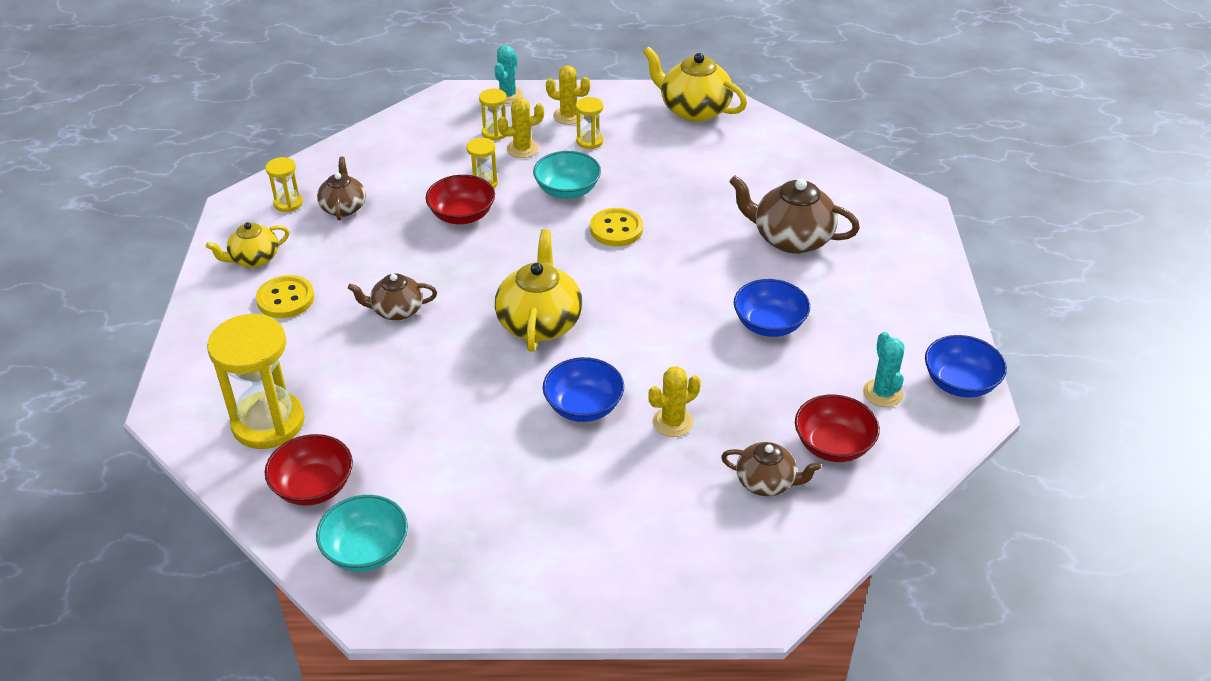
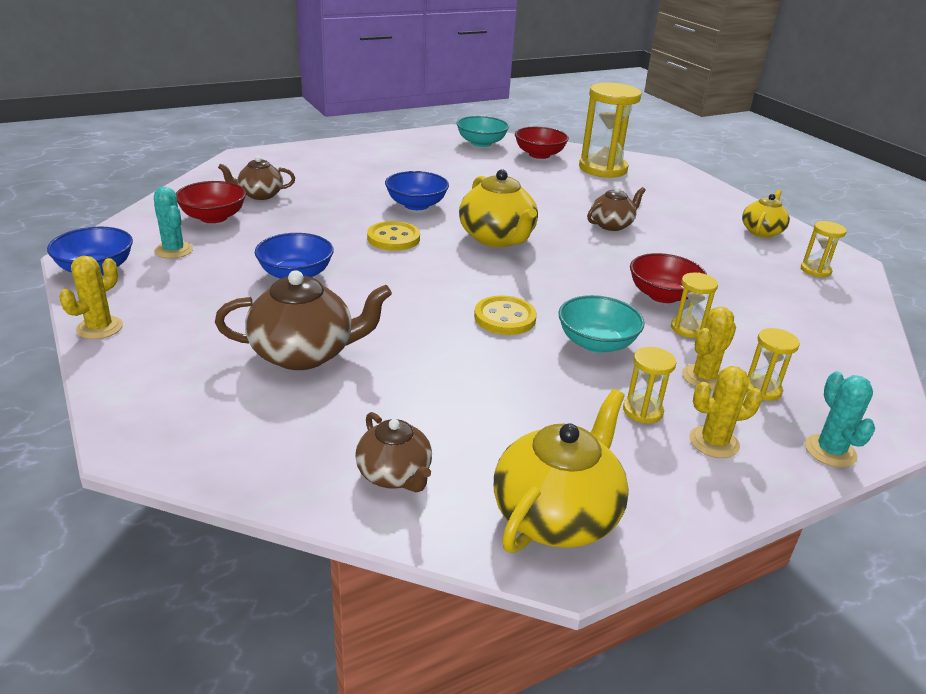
camera: 150 degrees right, 10 degrees down
yellow button [256,275,314,318] -> yellow button moved to [367,221,420,251]
brown teapot [317,157,366,221] -> brown teapot moved to [355,412,432,492]
yellow teapot [643,46,747,122] -> yellow teapot turned 60 degrees counterclockwise [494,389,629,553]
yellow cactus [648,366,701,437] -> yellow cactus moved to [59,256,123,339]

